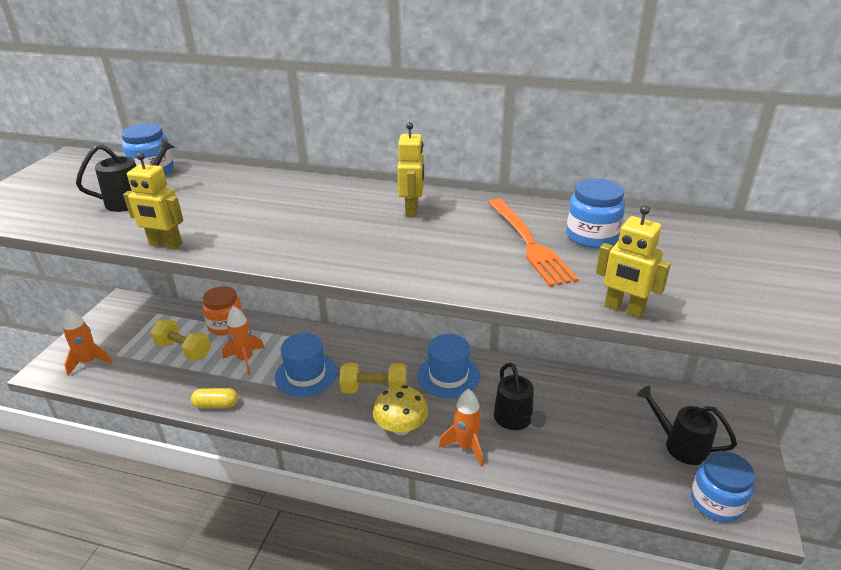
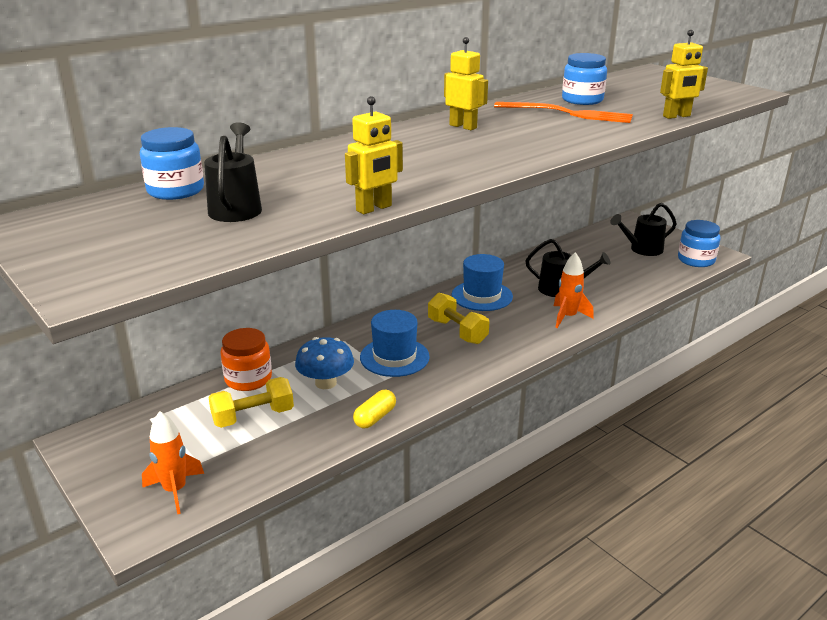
camera: 55 degrees left, 5 degrees down
orange rocket [222,306,264,375] -> blue mushroom [295,337,354,389]
yellow dumbbell [340,363,407,393] -> yellow dumbbell turned 75 degrees counterclockwise [428,293,489,344]
yellow mushroom [373,385,428,435] -> none

